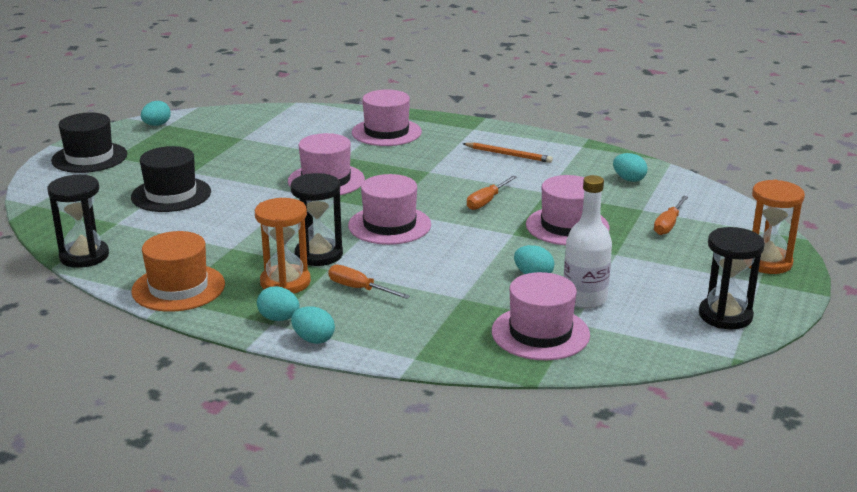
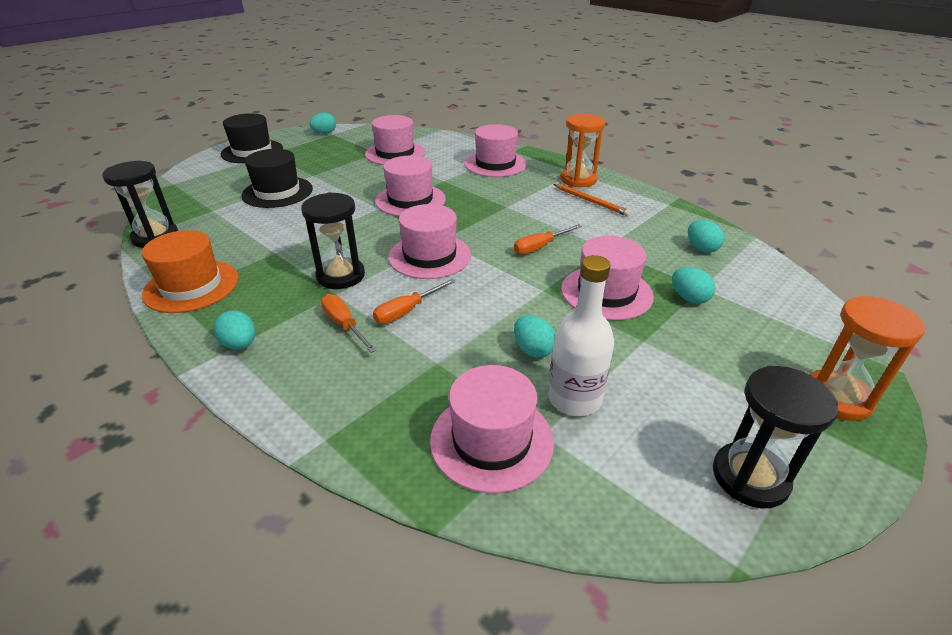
camera: 20 degrees right, 10 degrees up
orange hourglass [255,198,311,294] -> orange hourglass moved to [561,114,605,187]
turquoise egg [291,306,335,344] -> turquoise egg moved to [672,267,716,304]
orange screwdriver [654,196,688,235] -> orange screwdriver moved to [373,279,456,324]
none -> pink hat [365,115,425,165]

